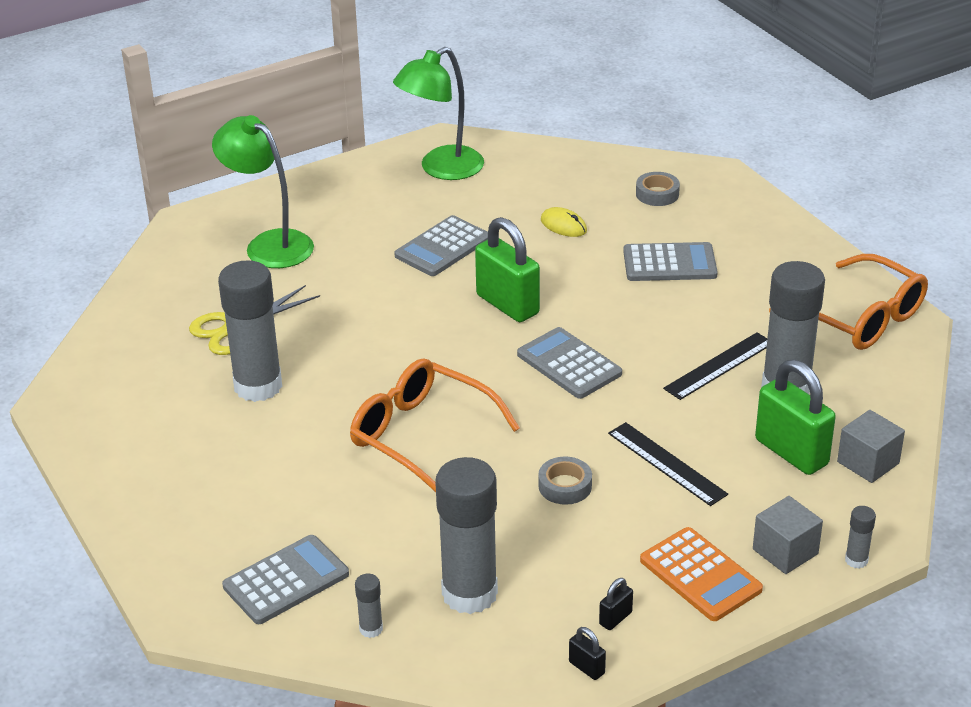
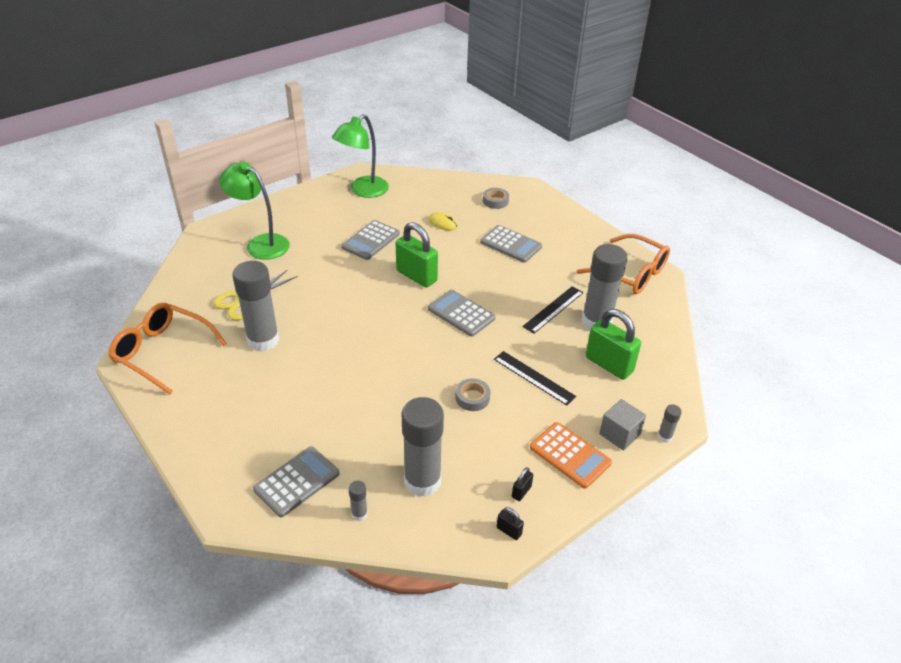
camera: 10 degrees left, 5 degrees up
orange glasses [350,359,520,492] -> orange glasses moved to [108,303,227,394]
grey calculator [623,242,718,281] -> grey calculator turned 45 degrees clockwise [480,225,542,263]
grey cube [837,410,905,483] -> none

